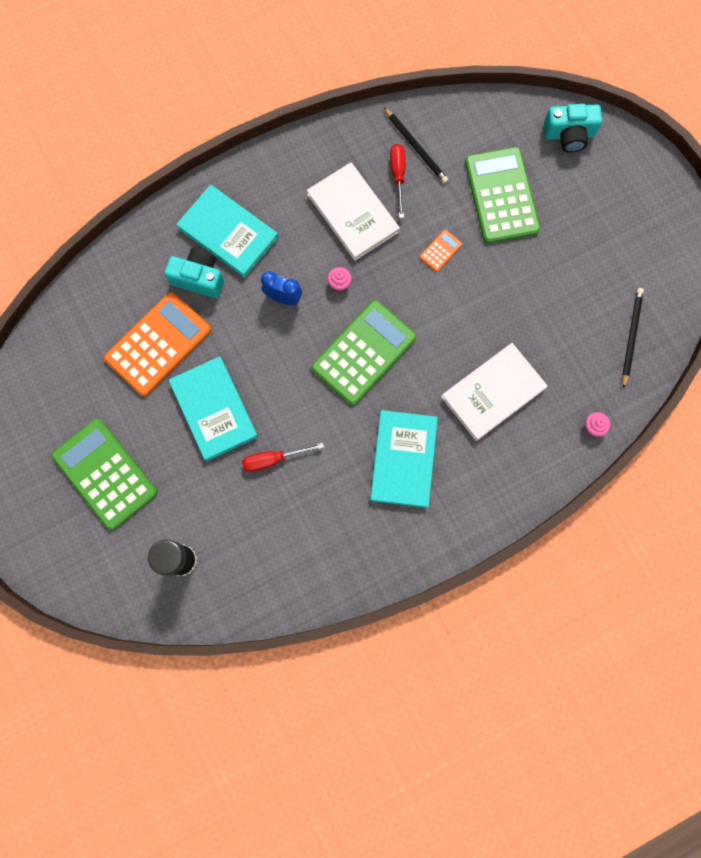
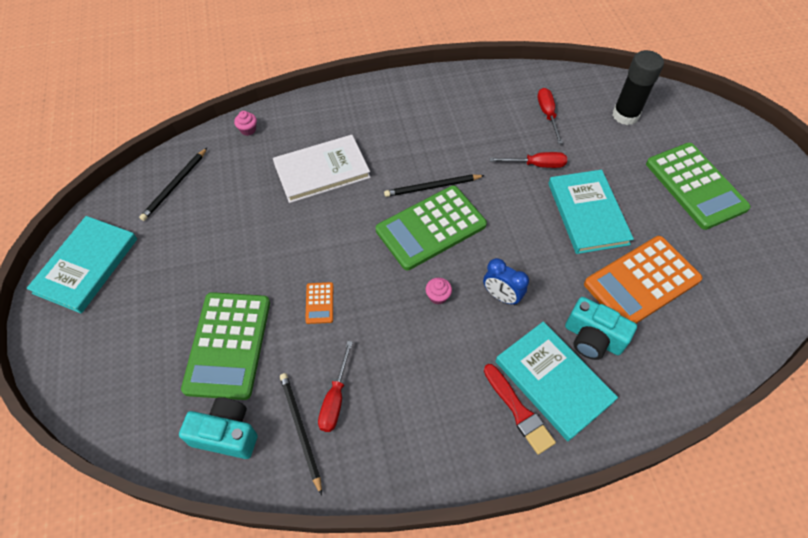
camera: 165 degrees left, 20 degrees down
white book [307,162,400,261] -> none
turquoise book [370,410,438,508] -> turquoise book moved to [26,216,137,314]
orange calculator [419,230,462,272] -> orange calculator turned 60 degrees counterclockwise [305,282,333,324]
turquoise camera [544,104,602,153] -> turquoise camera moved to [179,397,257,459]
none -> black pencil [384,174,485,197]
none -> red brush [484,364,556,455]
none -> red screwdriver [537,88,563,144]

